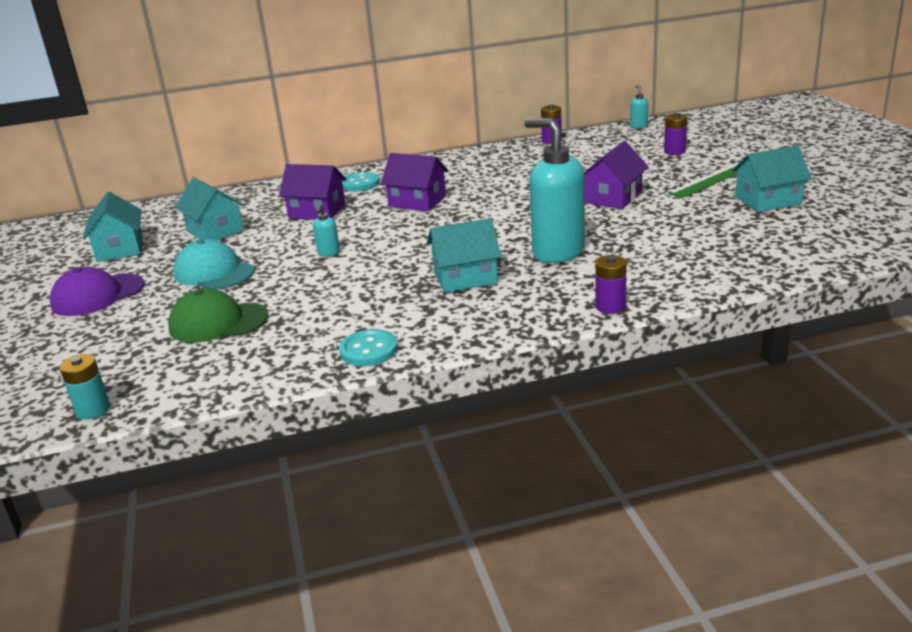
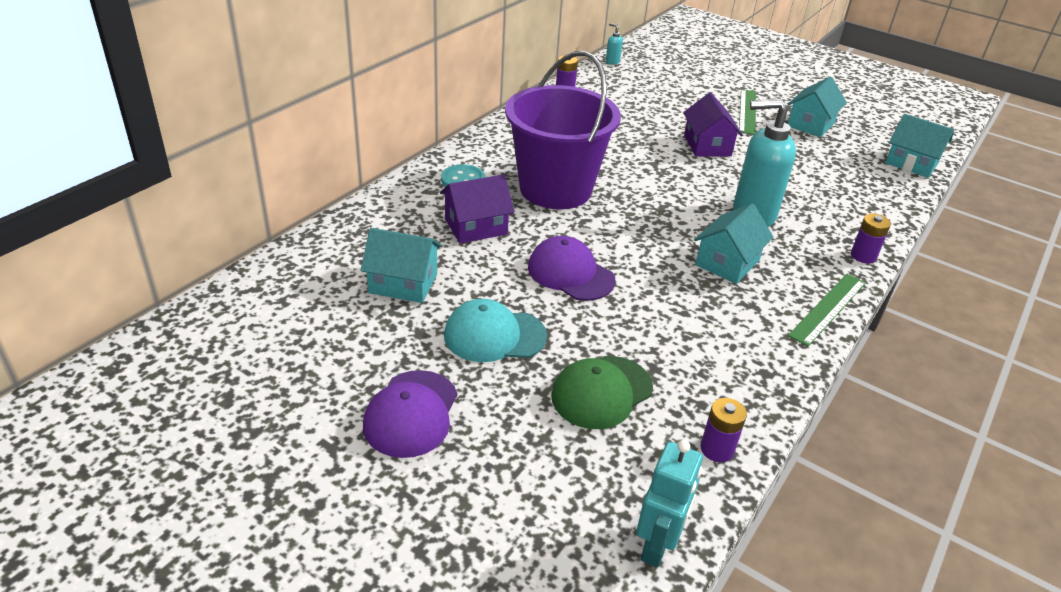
camera: 45 degrees left, 10 degrees up
turquoise battery [59,354,110,420] -> turquoise robot [636,440,703,567]
turquoise house [82,192,143,262] -> turquoise house moved to [885,114,954,178]
turquoise soap dispenser [313,205,340,256] -> purple cap [528,236,616,301]
turquoise button [339,329,398,366] -> none
purple house [381,153,449,211] -> purple bucket [505,51,621,209]
purple battery [664,113,687,155] -> purple battery moved to [701,398,747,462]
none -> green ruler [788,274,866,347]

